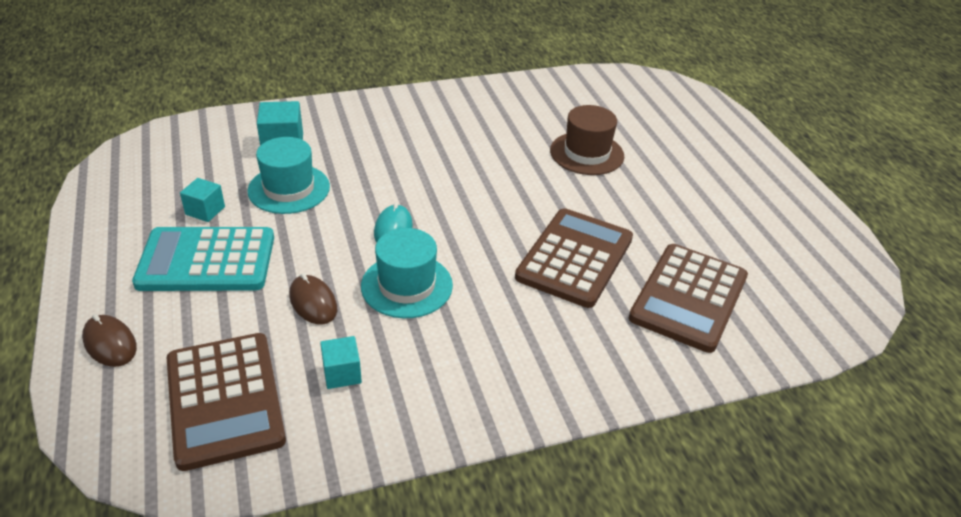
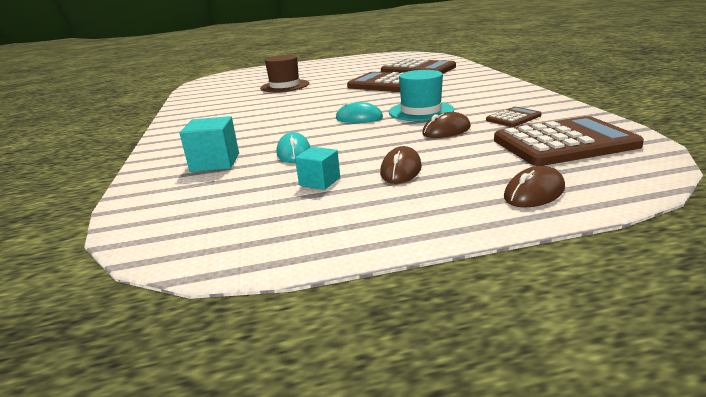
camera: 80 degrees left, 15 degrees down
turquoise calculator [132,227,274,291] -> brown mouse [380,146,422,184]
turquoise hat [247,137,330,214] -> turquoise mouse [276,132,311,163]
turquoise cube [320,336,362,389] -> brown calculator [486,107,542,127]

